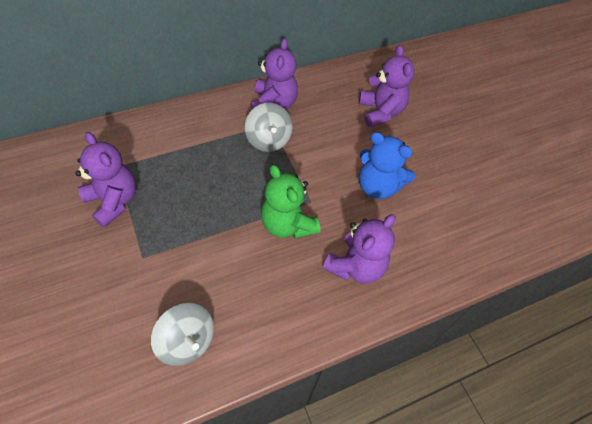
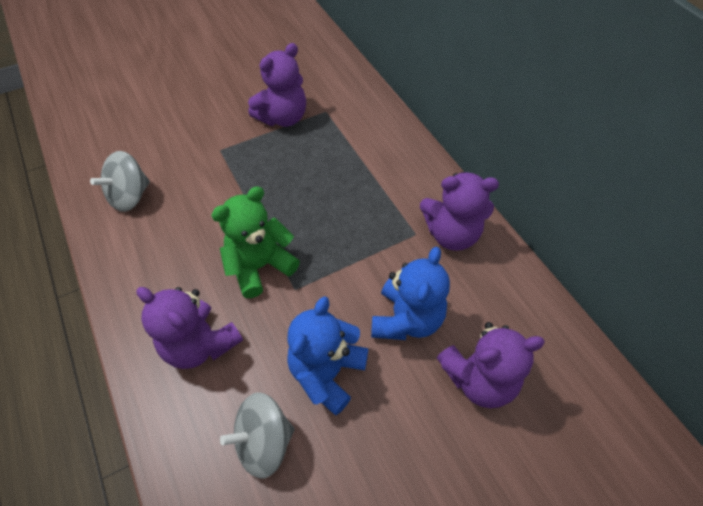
camera: 90 degrees right, 0 degrees up
grey spinning top [245,103,292,152] -> grey spinning top moved to [220,392,295,479]
none -> blue teddy bear [371,247,450,340]

